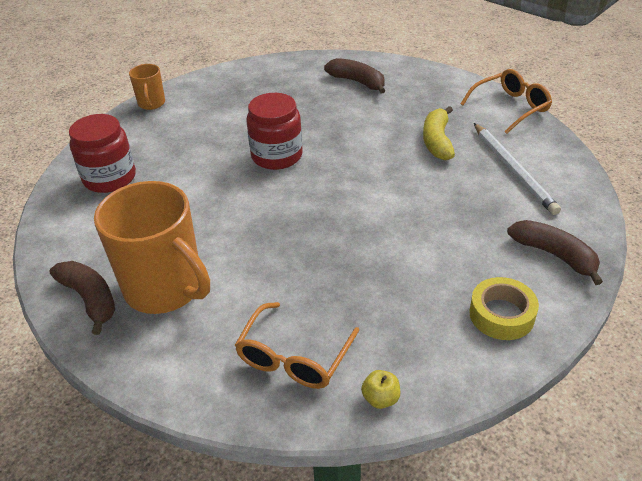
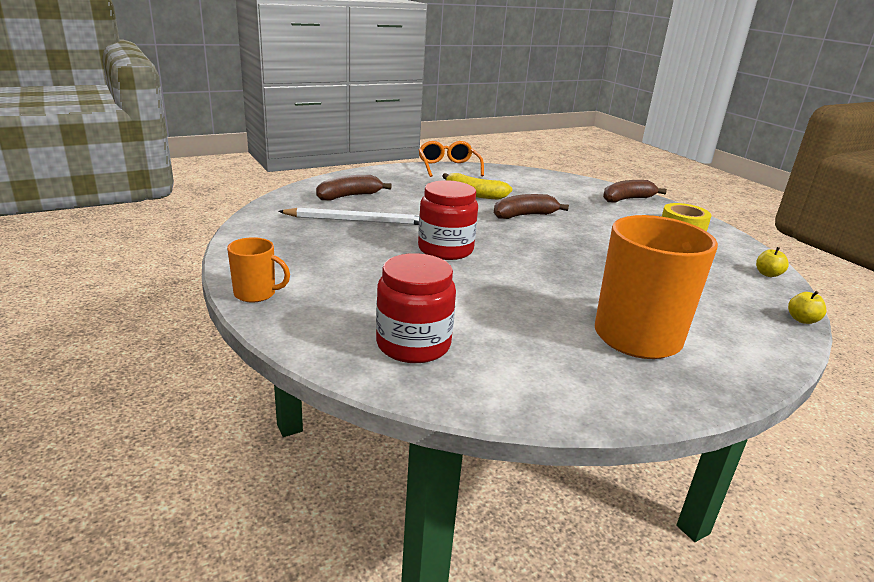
camera: 75 degrees left, 15 degrees down
brown banana [50,261,115,335] -> brown banana moved to [494,194,569,219]
orange glasses [235,302,359,389] -> none
white pencil [474,123,561,215] -> white pencil moved to [278,208,419,225]
none -> yellow apple [788,291,826,324]

